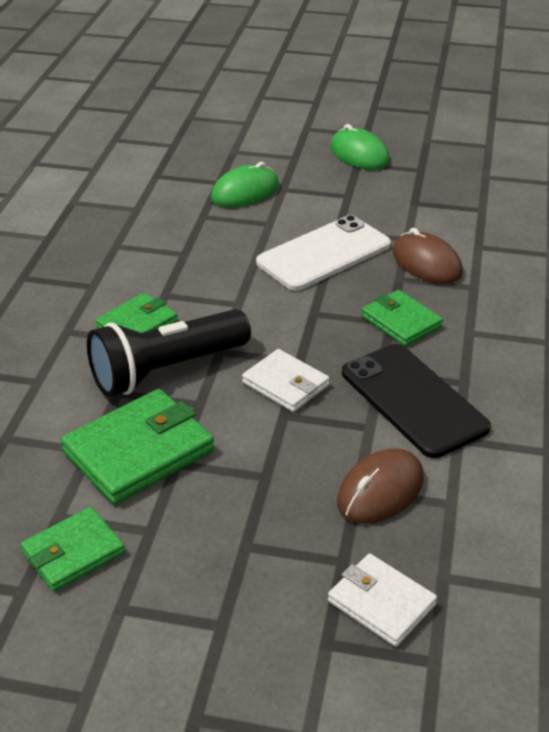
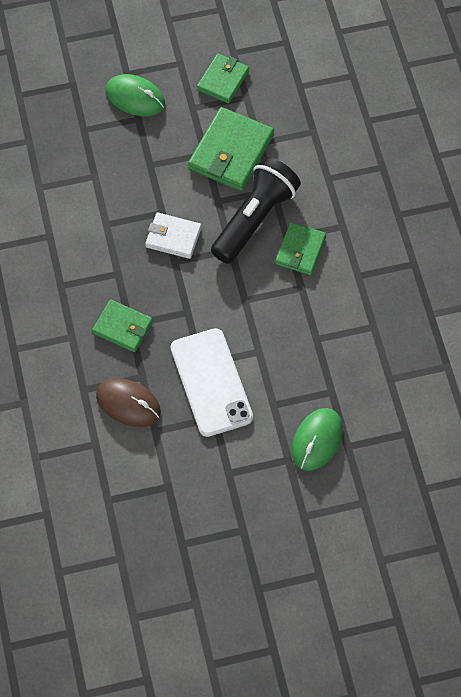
camera: 155 degrees right, 25 degrees up
white phone [256,215,391,291] -> white phone turned 45 degrees counterclockwise [171,328,253,437]
white wallet [328,553,437,647] -> none
green mouse [330,124,390,170] -> green mouse moved to [106,74,165,116]
brown mouse [337,448,424,524] -> none
black phone [342,344,491,458] -> none

